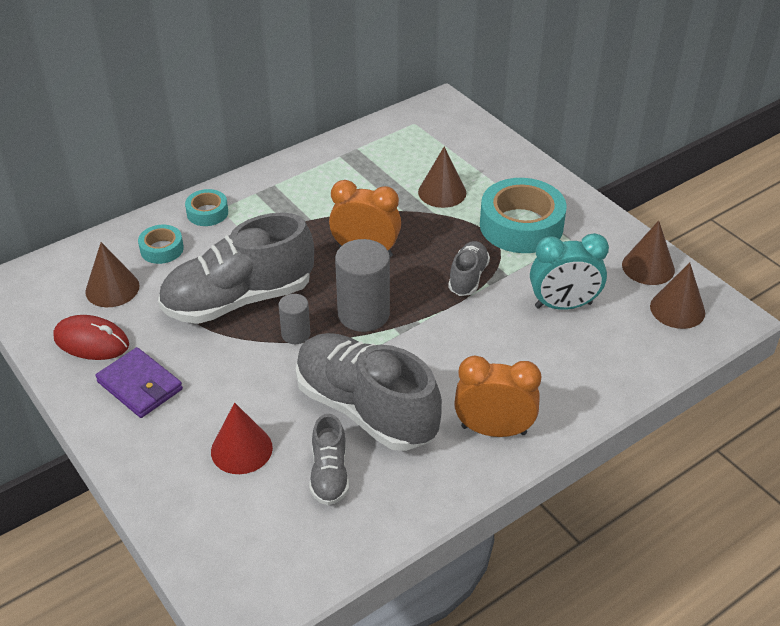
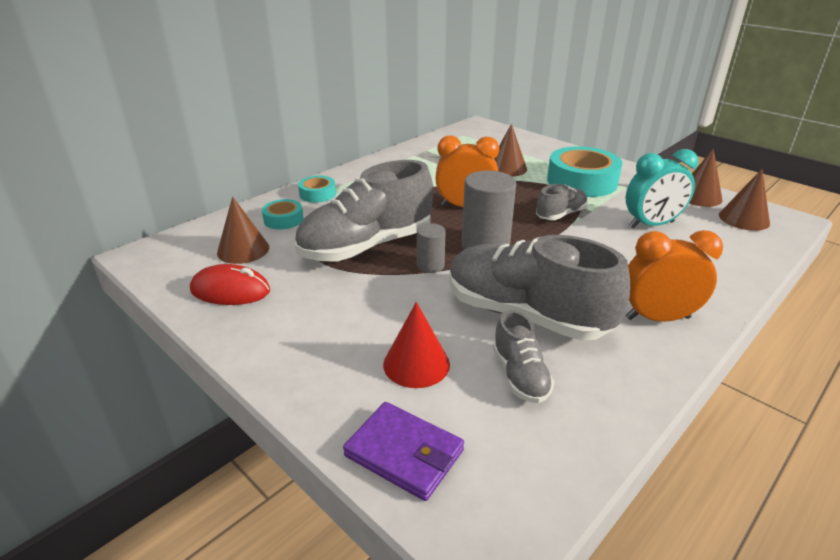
camera: 10 degrees left, 10 degrees down
purple wallet [95,347,183,418] -> purple wallet moved to [343,402,464,501]
grey shoe [448,241,490,296] -> grey shoe turned 45 degrees clockwise [536,184,588,220]

